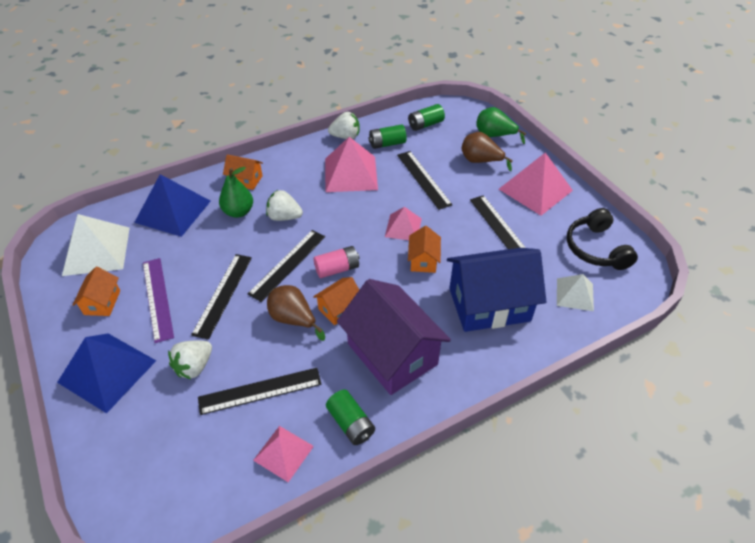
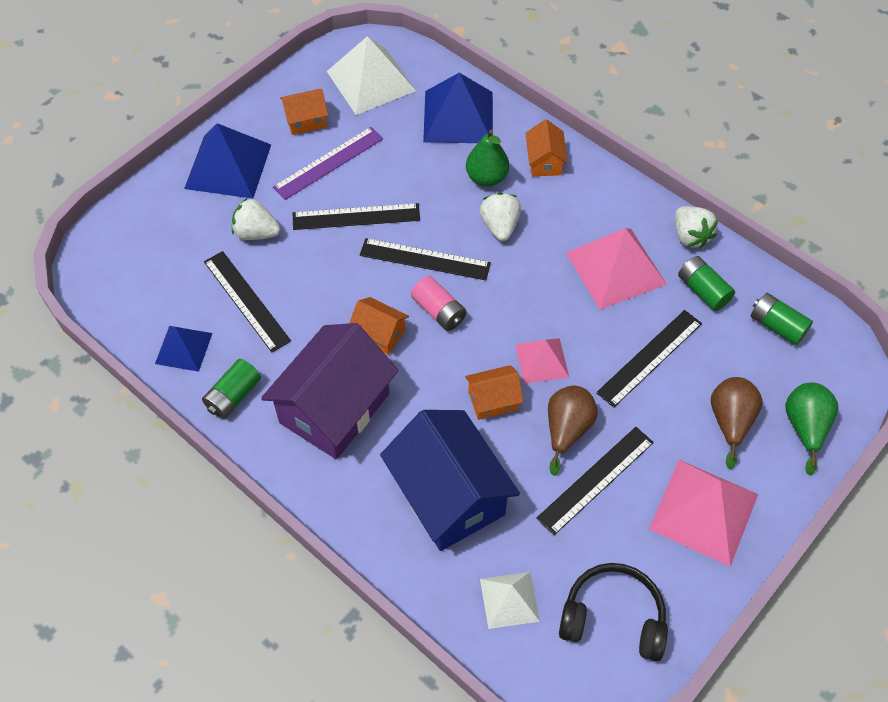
camera: 70 degrees right, 10 degrees up
pink pyramid [253,426,314,482] -> blue pyramid [155,326,212,372]
brown pear [267,285,325,341] -> brown pear moved to [548,386,598,476]
black headphones [567,208,638,270] -> black headphones turned 45 degrees clockwise [559,563,668,662]

